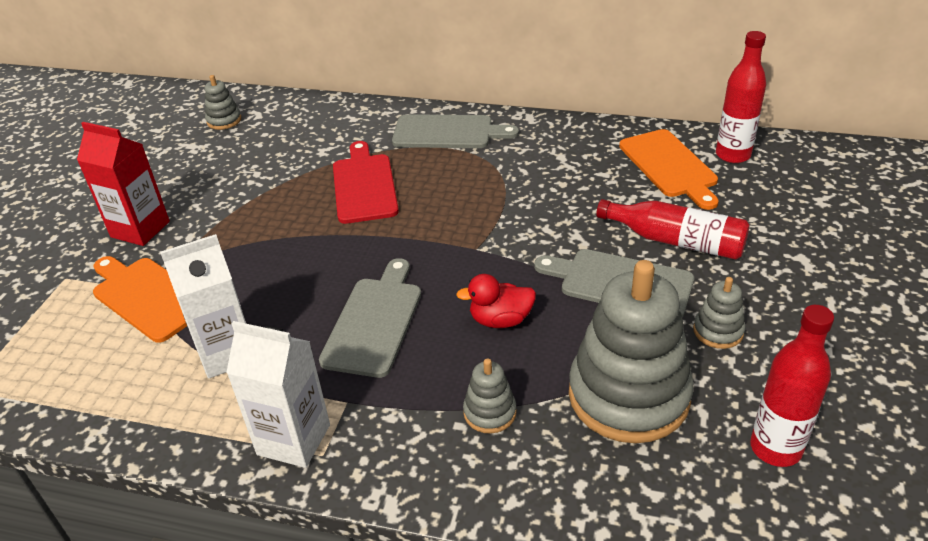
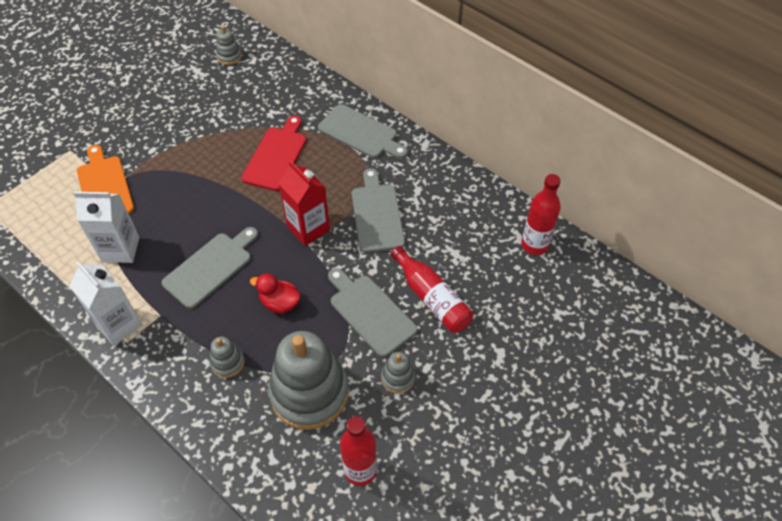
camera: 25 degrees right, 15 degrees up
red carton [77,122,170,246] -> red carton moved to [278,160,330,246]
orange cutting board [619,129,719,210] -> none
none -> grey cutting board [352,168,405,253]

